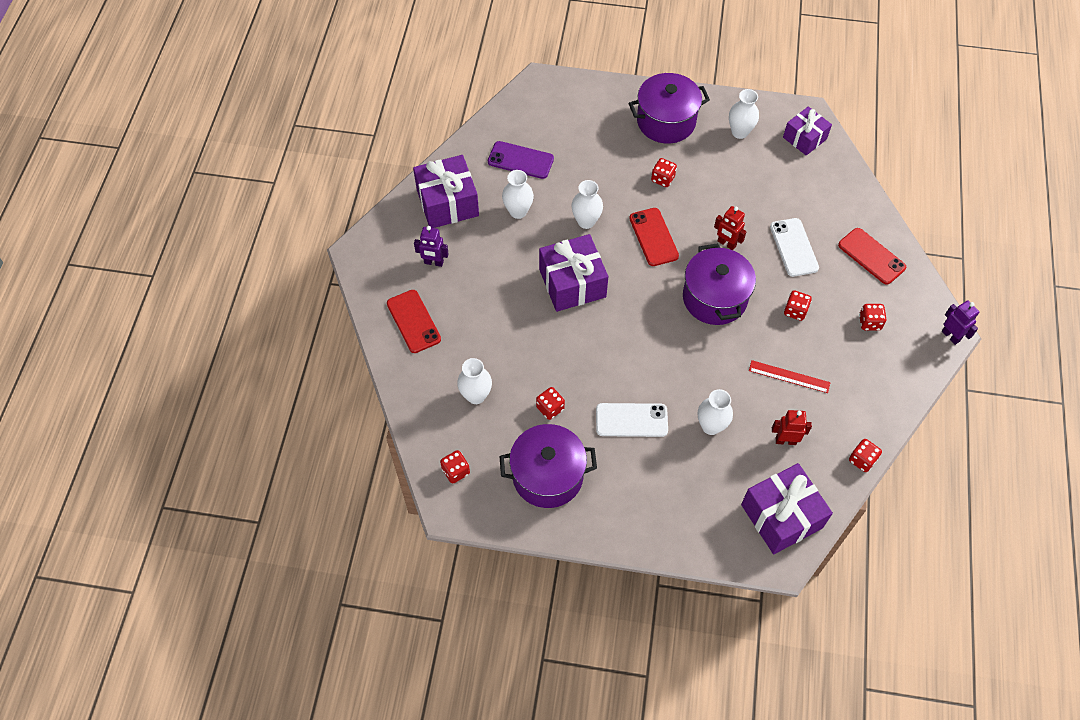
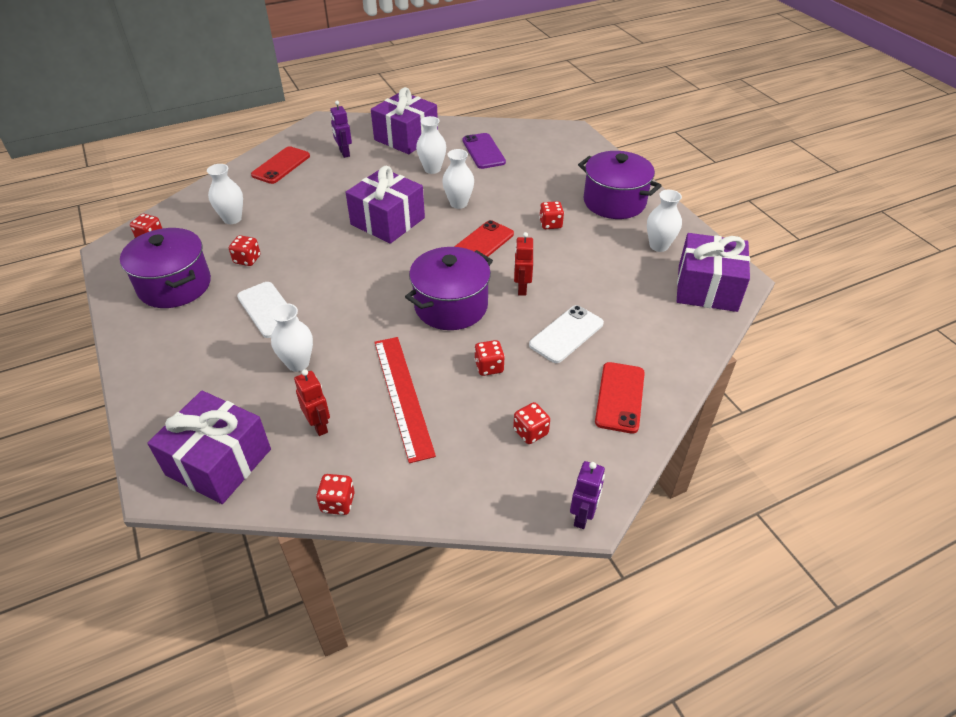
camera: 55 degrees right, 15 degrees down
red ruler [749,360,830,393] -> red ruler [374,337,436,463], size x1.66
purple gift [783,106,832,156] -> purple gift [677,233,750,312], size x1.57

